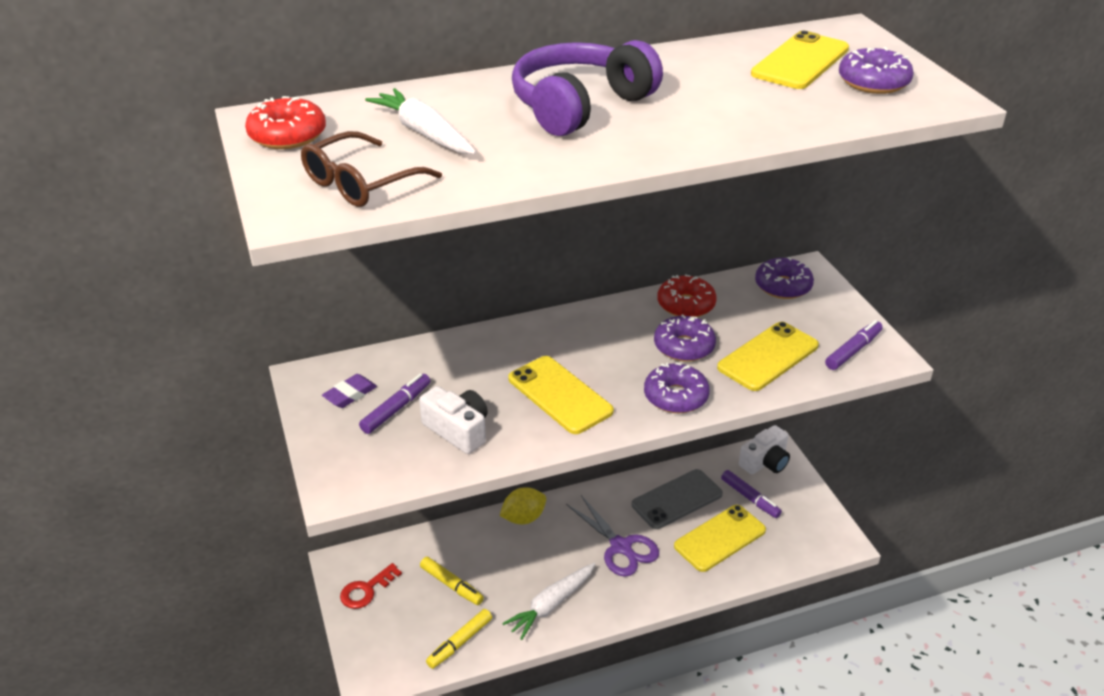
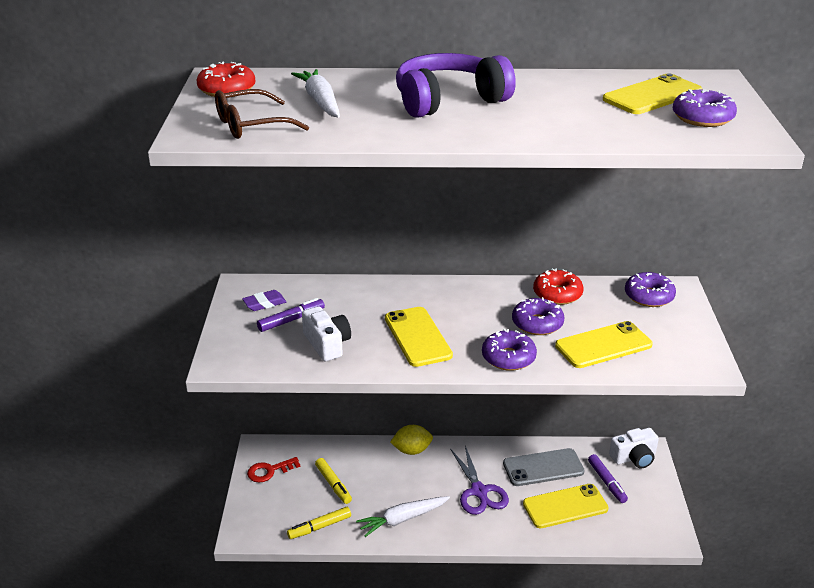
camera: 20 degrees right, 5 degrees down
purple marker [825,320,883,370] -> none

